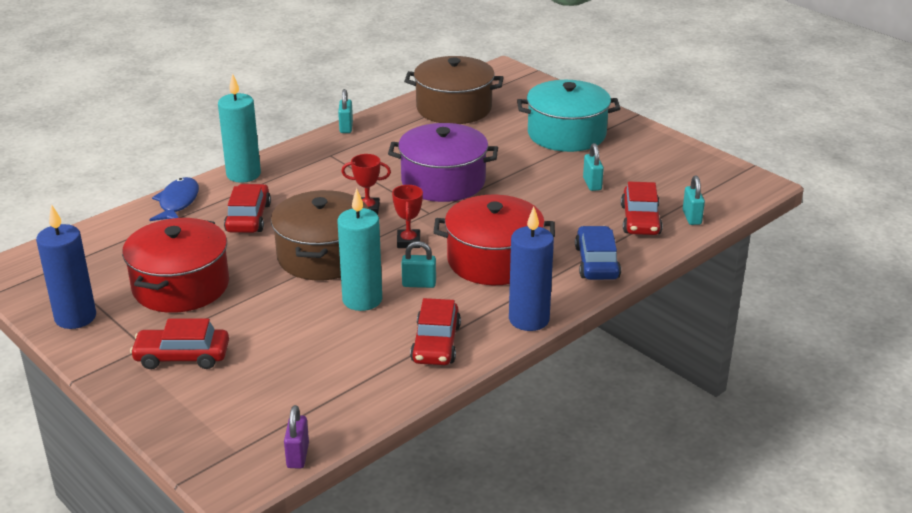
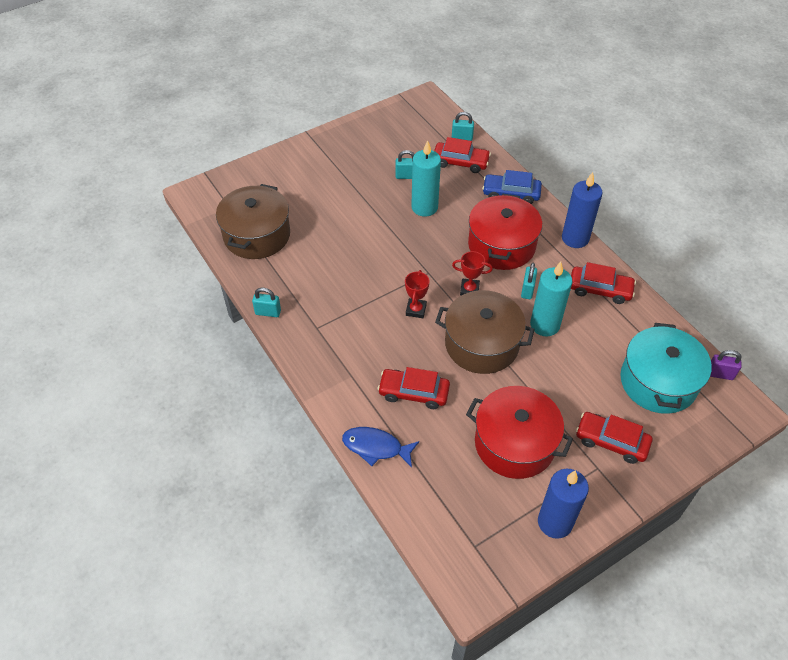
camera: 80 degrees left, 20 degrees up
red car [130,318,229,369] -> red car turned 105 degrees clockwise [576,412,652,464]
turquoise candle [218,73,261,183] -> turquoise candle moved to [411,140,441,217]
purple pot [388,123,498,202] -> none
turquoise pot [517,80,621,152] -> turquoise pot moved to [620,323,712,414]

